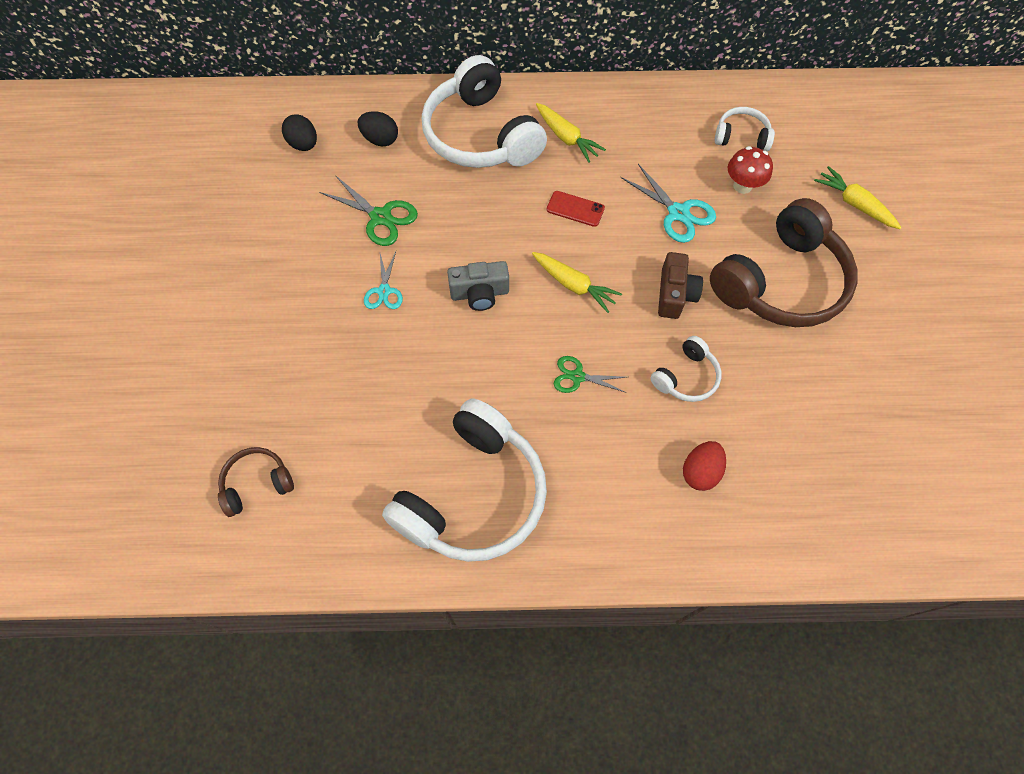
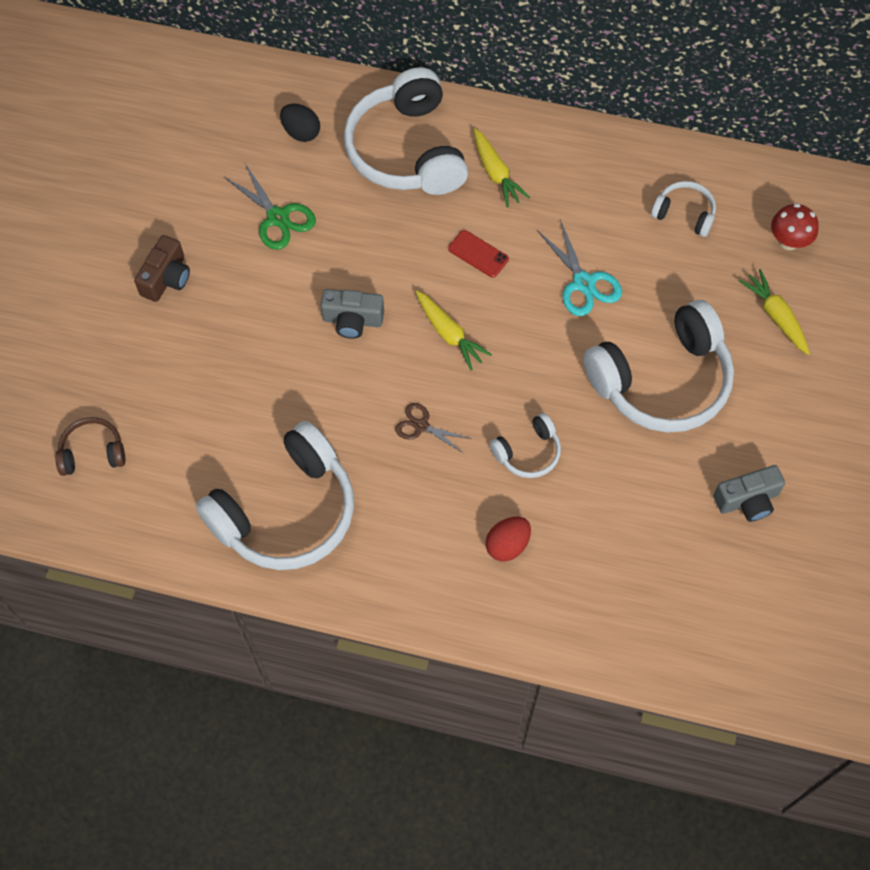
camera: 15 degrees right, 0 degrees up
black egg [282,114,317,151] -> none
turquoise scissors [364,252,403,309] -> none
green scissors [554,356,627,393] -> brown scissors [395,403,471,453]
brown camera [658,252,703,319] -> brown camera moved to [134,235,190,302]
brown headphones [710,198,858,327] -> white headphones [583,300,734,433]
red mushroom [728,146,773,194] -> red mushroom moved to [771,203,819,250]
none -> grey camera [713,465,785,522]

